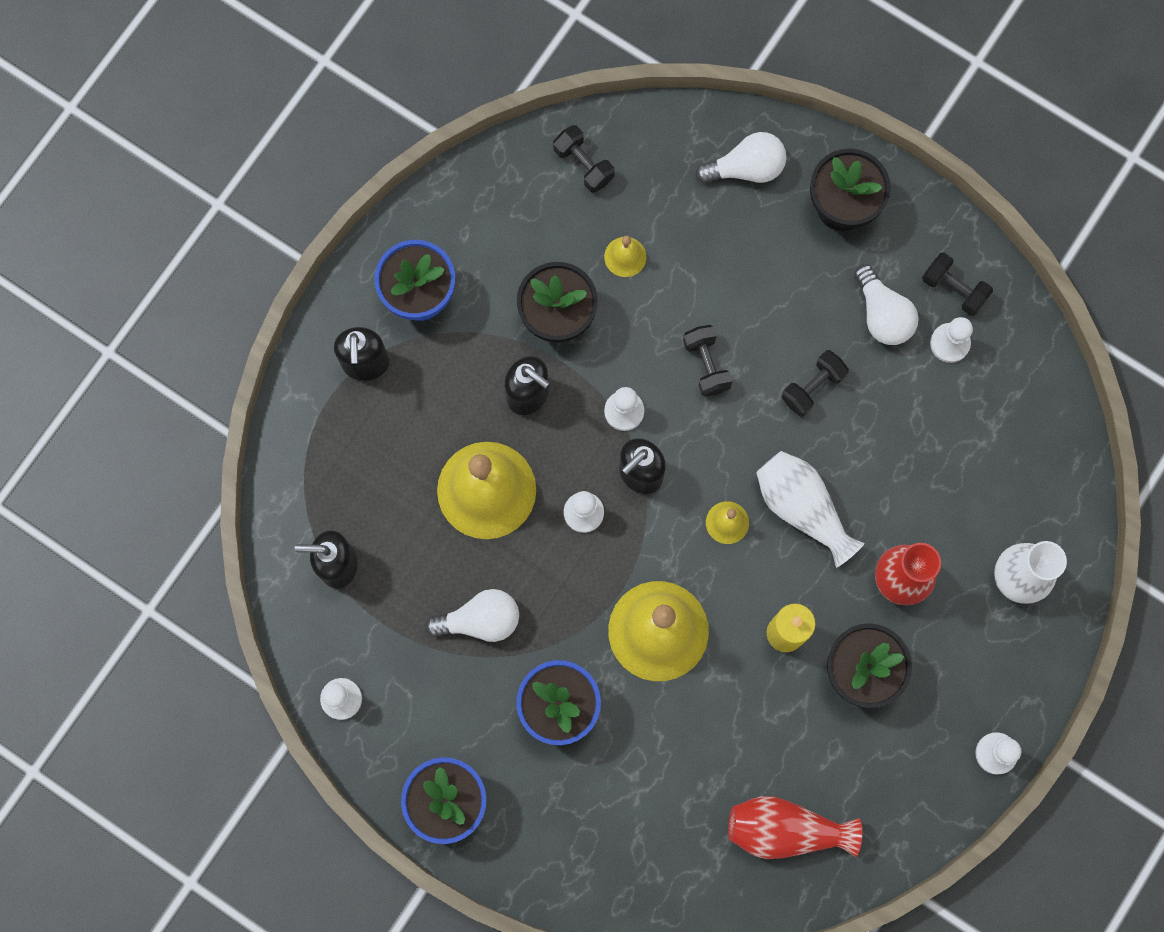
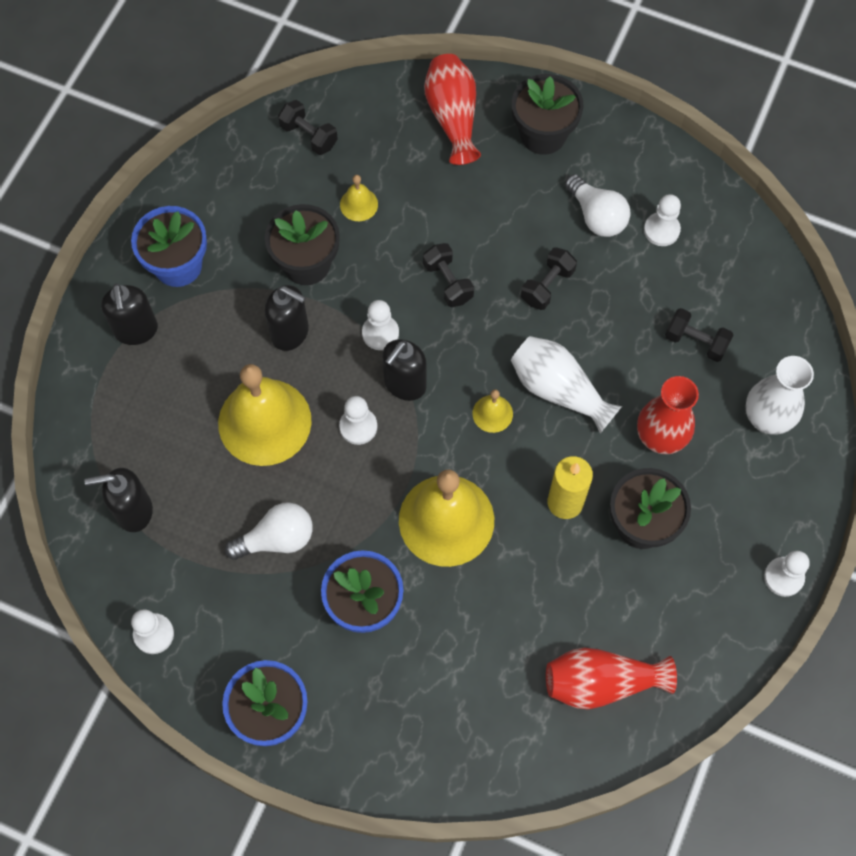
camera: 10 degrees left, 10 degrees down
white light bulb [695,132,787,184] -> red vase [424,54,481,165]
black dumbbell [922,253,993,316] -> black dumbbell moved to [665,308,733,362]

